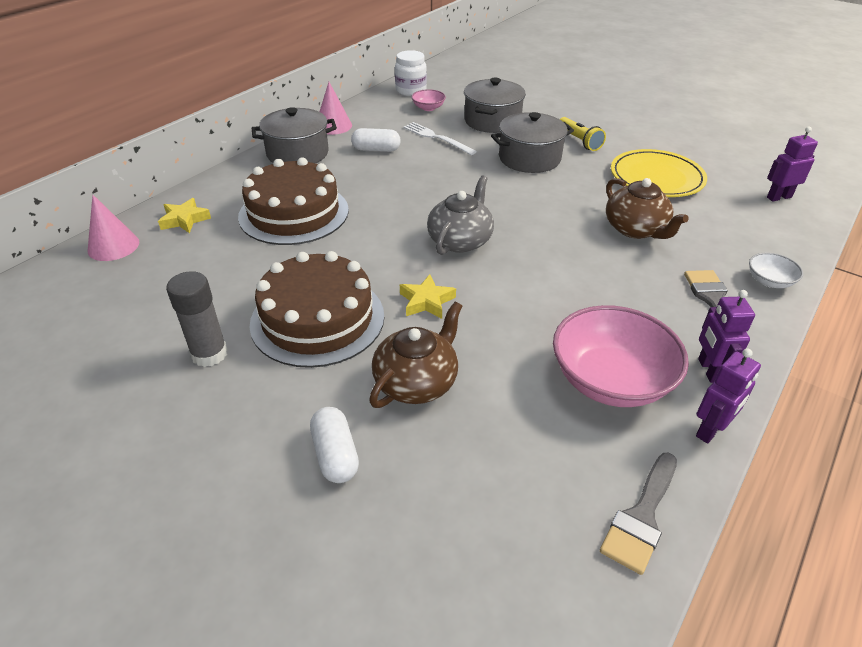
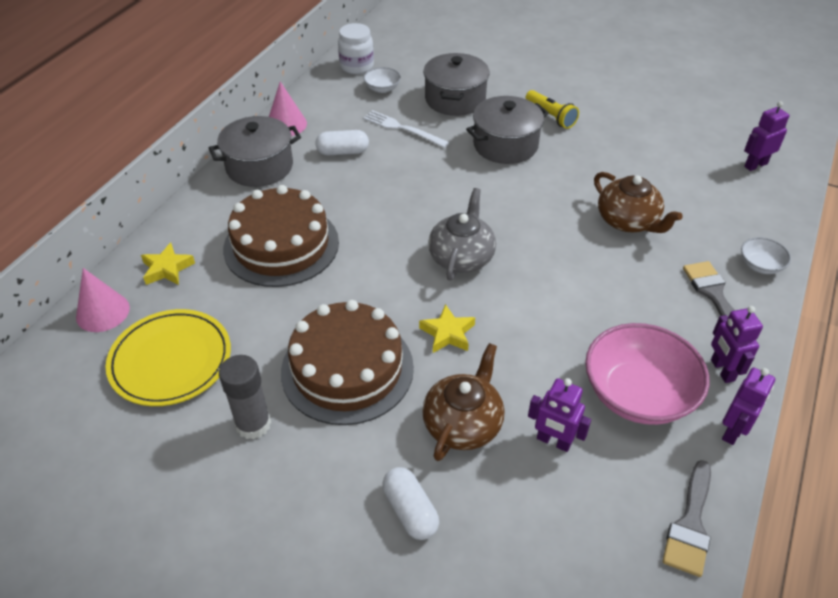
camera: 10 degrees left, 5 degrees up
pink bowl [412,89,446,111] -> white bowl [364,67,401,93]
yellow plate [611,149,707,197] -> yellow plate moved to [106,309,231,406]
none -> purple robot [528,378,591,452]

